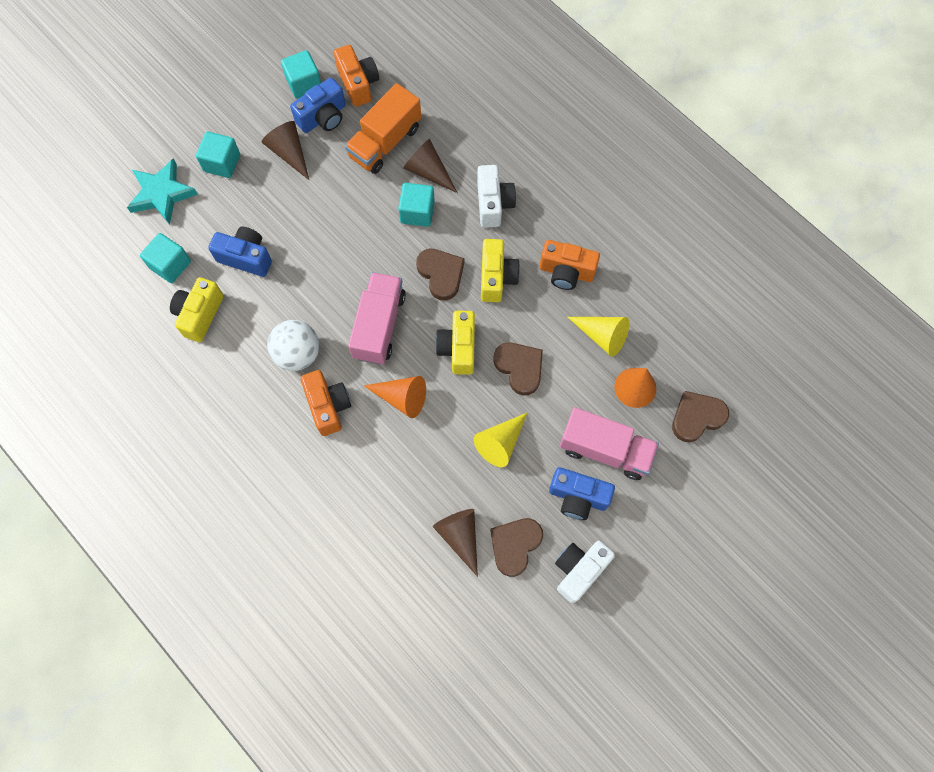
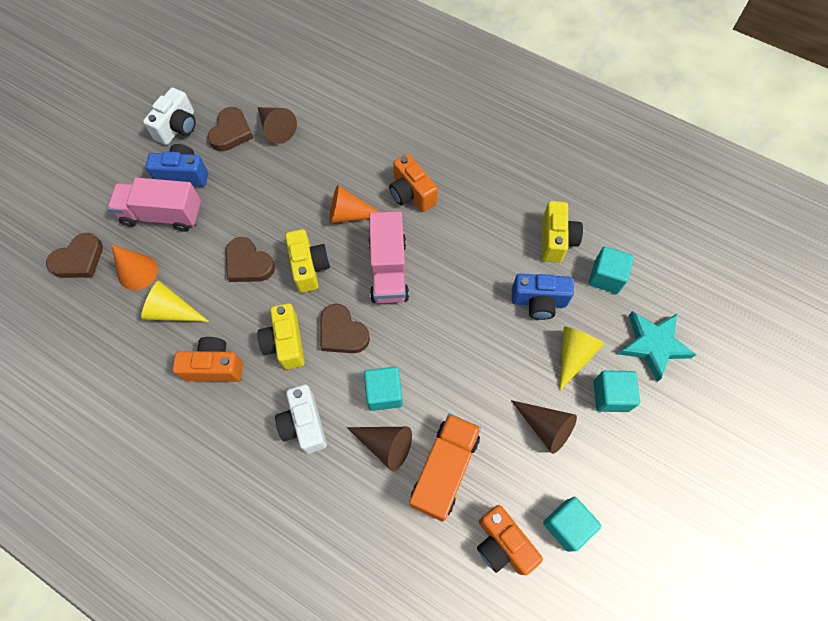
camera: 165 degrees right, 5 degrees down
white ball [267,320,319,371] -> none
blue camera [290,78,346,133] -> none
yellow cone [474,413,527,467] -> yellow cone moved to [559,327,605,391]

